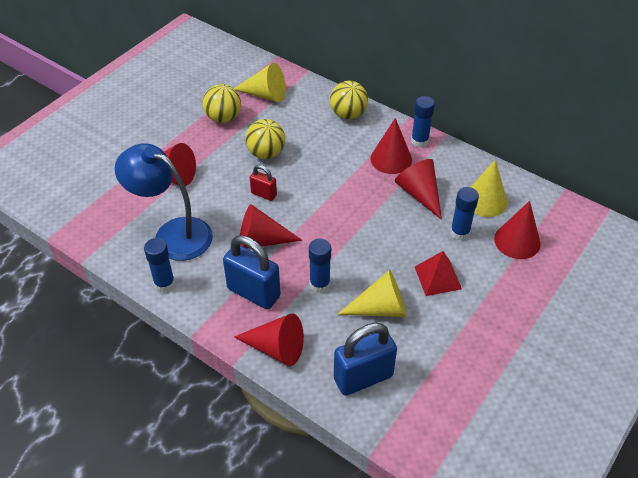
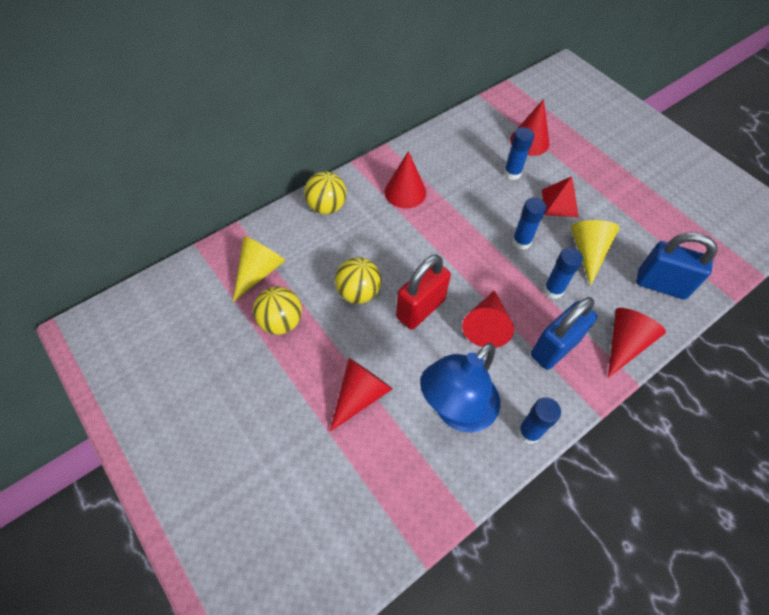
camera: 75 degrees left, 10 degrees up
red padlock [250,165,277,201] -> red padlock [396,255,451,330], size x1.88
blue padlock [334,323,397,396] -> blue padlock turned 60 degrees counterclockwise [636,232,718,300]
red cone [395,159,442,220] -> none
blue glue stick [411,96,435,148] -> blue glue stick moved to [512,197,546,250]
yellow cone [471,159,508,217] -> none

